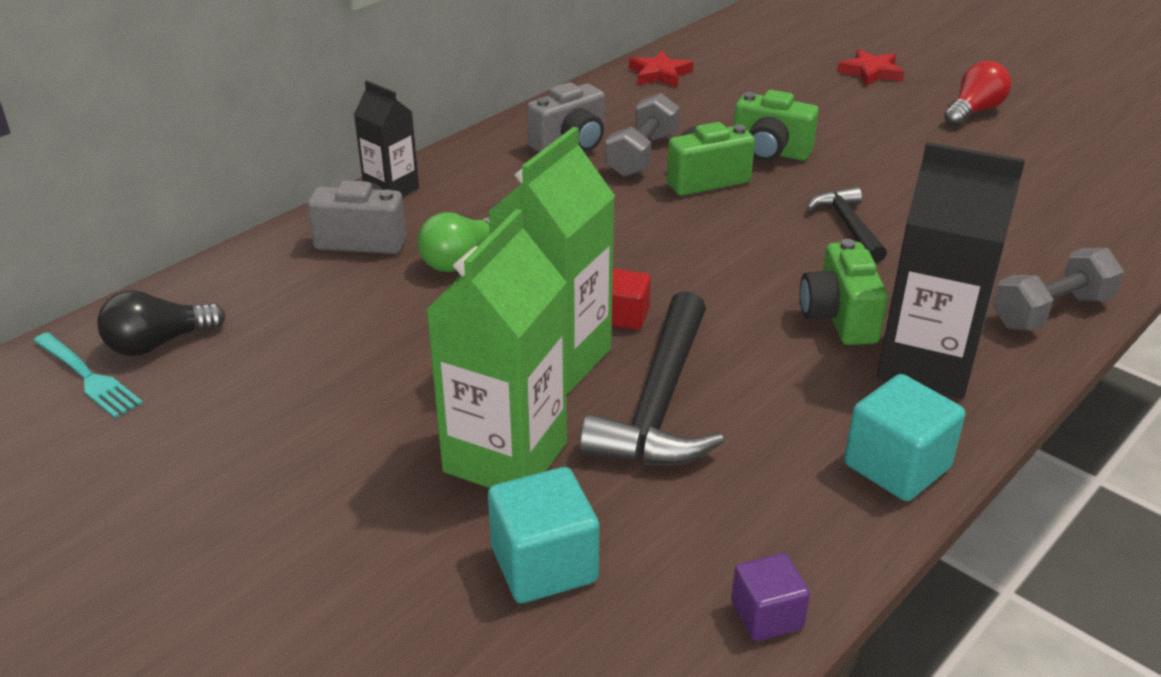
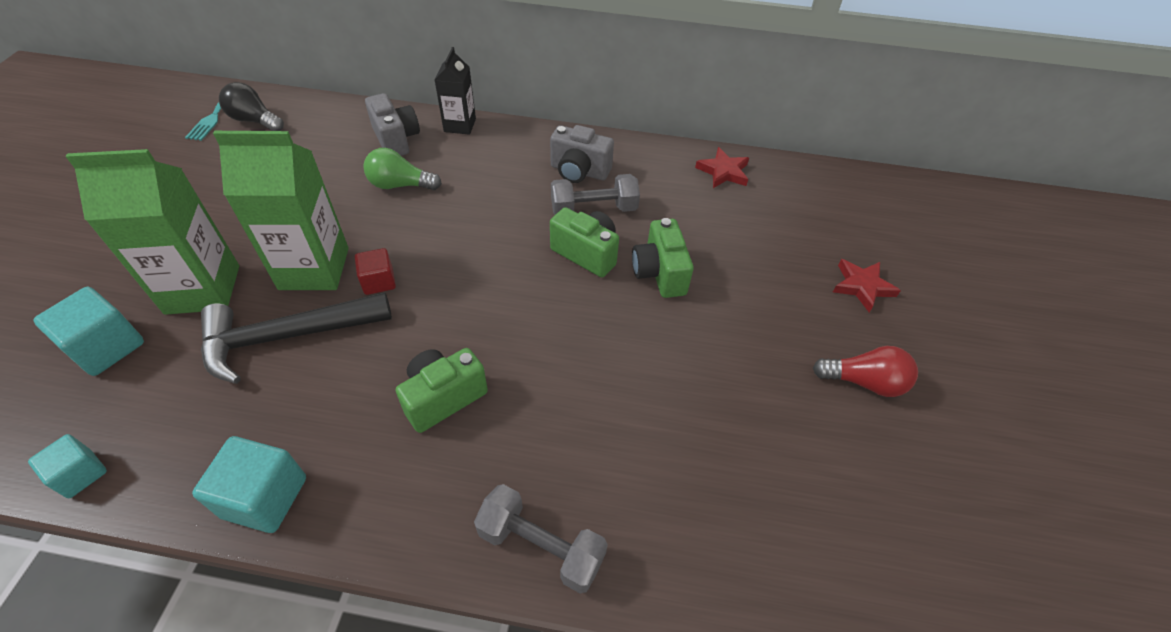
camera: 55 degrees right, 15 degrees up
purple cube [731,553,810,641] -> turquoise cube [28,434,107,498]
black hammer [807,187,887,263] -> none
black carton [877,142,1025,399] -> none

